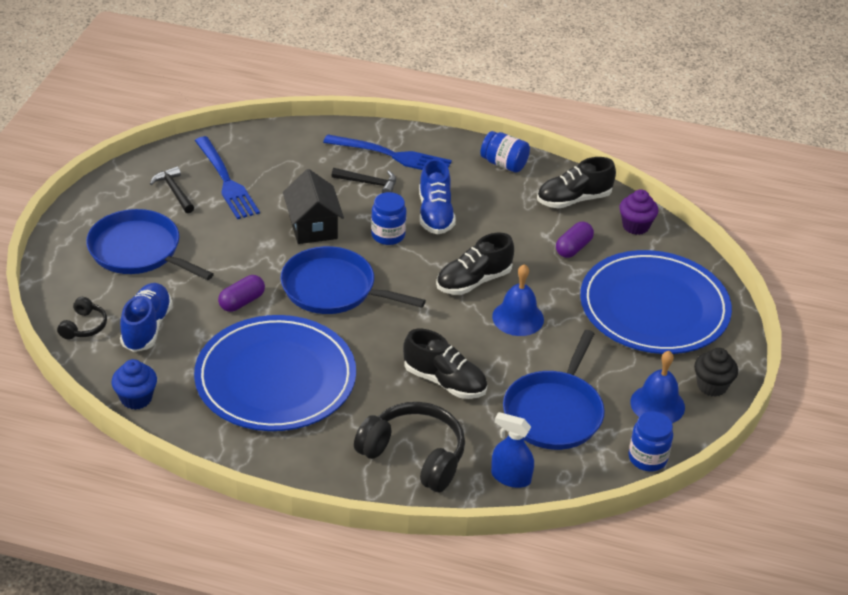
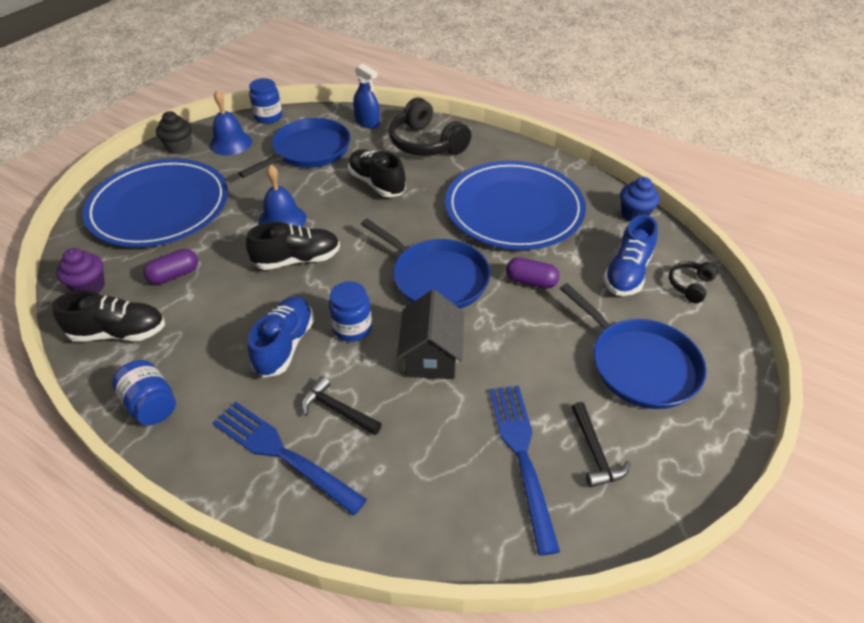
camera: 160 degrees left, 5 degrees up
purple capsule [218,275,265,312] -> purple capsule turned 45 degrees clockwise [506,257,560,289]

